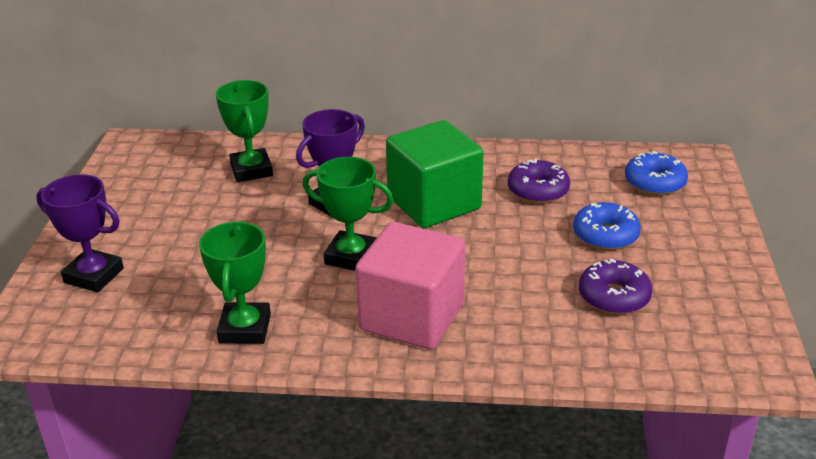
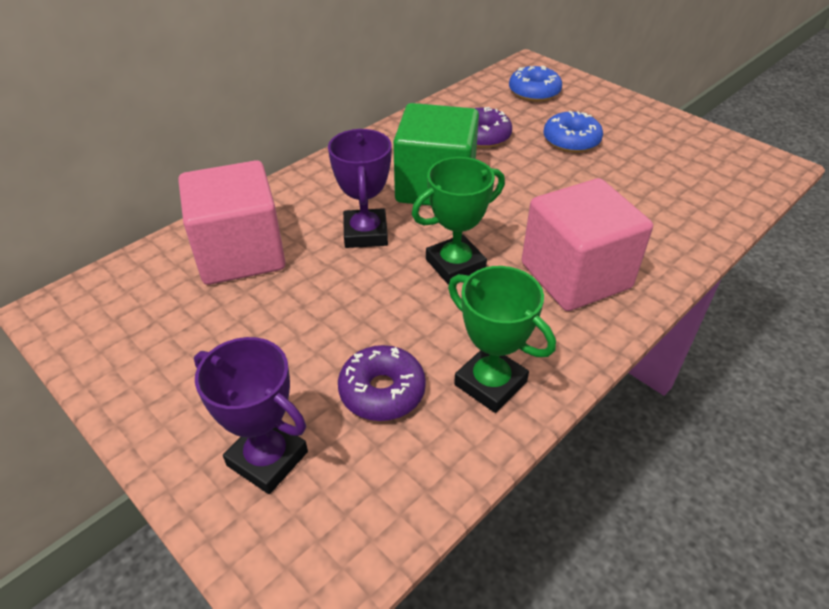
camera: 50 degrees left, 10 degrees up
purple trophy [36,174,124,292] -> purple trophy turned 60 degrees clockwise [194,337,308,494]
green trophy [216,80,273,182] -> pink cube [178,160,286,285]
purple donut [579,259,652,314] -> purple donut moved to [338,345,426,421]

